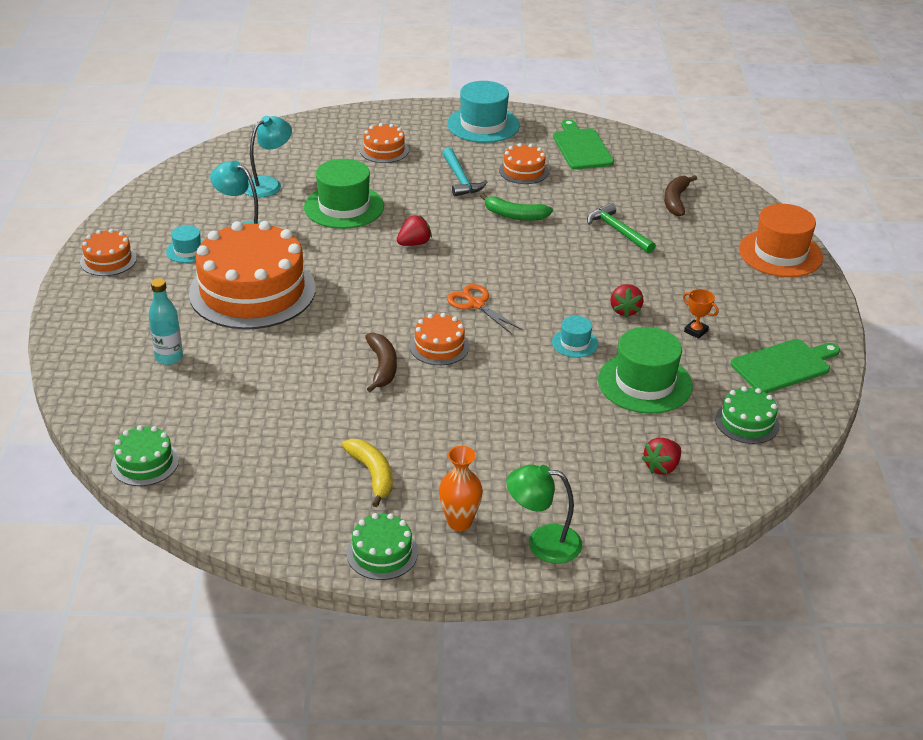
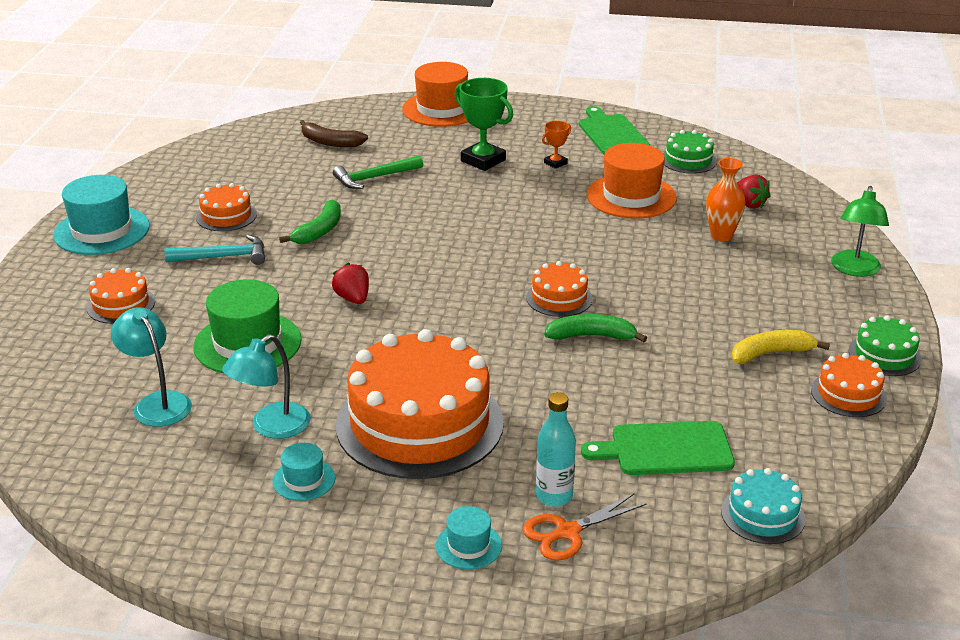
camera: 80 degrees left, 5 degrees down
orange cake [80,229,137,276] -> orange cake moved to [811,353,887,417]
green cake [111,425,179,486] -> turquoise cake [721,468,806,544]
brown banana [365,333,397,393] -> green banana [544,314,647,342]
orange vase [439,446,483,531] -> orange vase moved to [706,158,745,241]
orange scissors [447,284,523,334] -> orange scissors moved to [523,494,647,561]
turquoise hat [552,316,598,358] -> turquoise hat moved to [436,506,502,569]
green cutting board [553,119,614,170] -> green cutting board moved to [581,421,735,475]
green hat [598,327,693,414] -> orange hat [587,143,677,219]
red strawberry [610,284,644,318] -> none
none -> green trophy [454,78,513,171]

